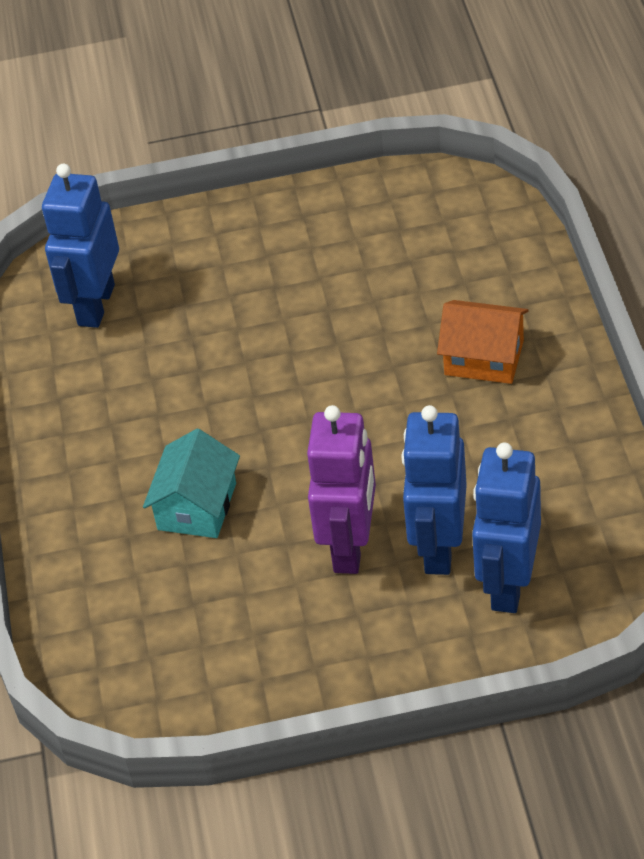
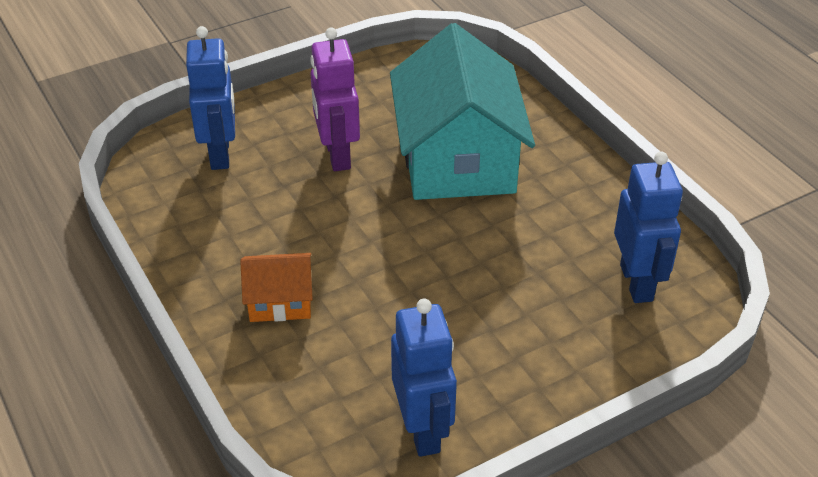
camera: 155 degrees right, 5 degrees down
turquoise house [143,429,240,538] -> turquoise house [390,23,535,200], size x2.19
blue robot [401,405,467,575] -> blue robot moved to [391,298,457,457]

